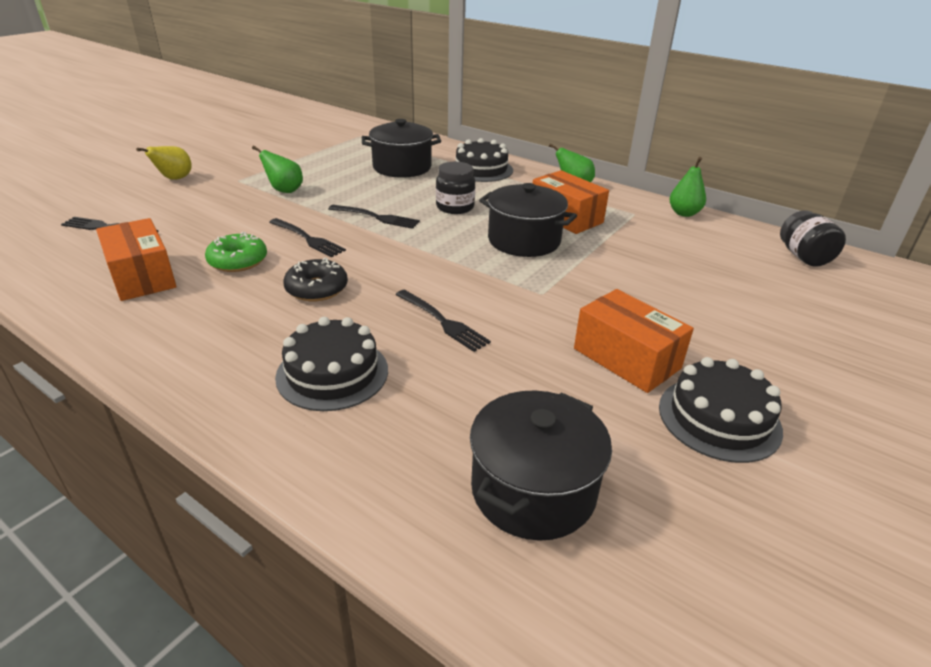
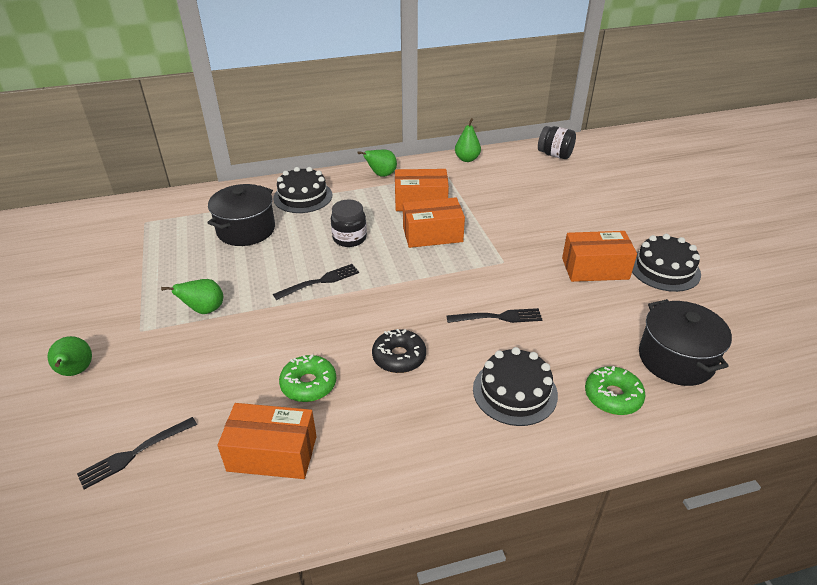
camera: 50 degrees left, 5 degrees up
yellow pear [136,146,192,180] -> green pear [48,336,92,376]
black fork [269,218,346,257] -> none
black pot [479,183,577,257] -> orange box [403,197,465,248]
none -> green donut [585,366,645,415]

